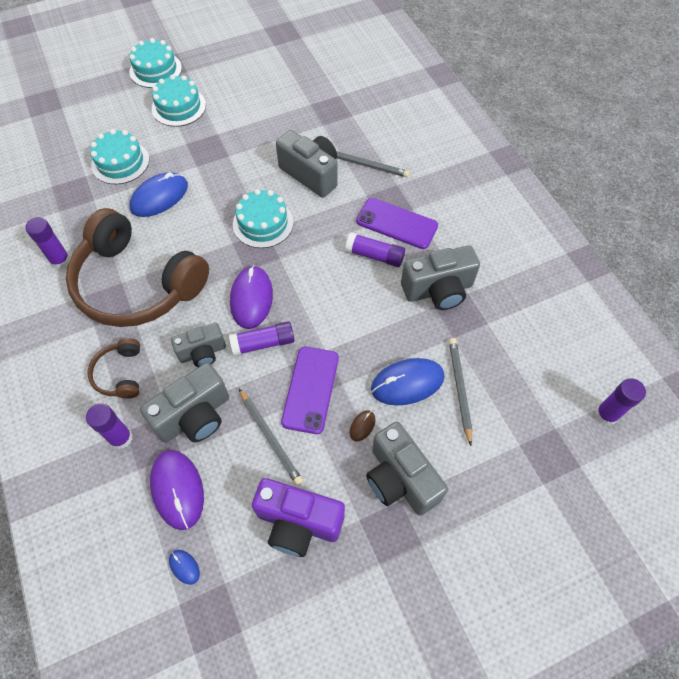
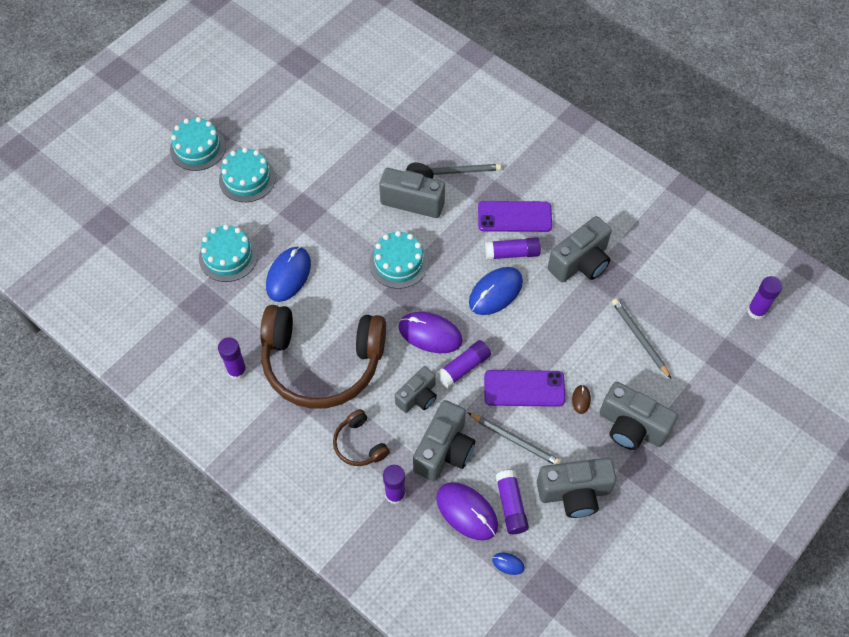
camera: 25 degrees left, 0 degrees up
purple mouse [230,265,273,329] -> purple mouse turned 45 degrees counterclockwise [399,312,463,353]
purple camera [252,478,345,557] -> grey camera [537,458,616,518]
purple phone [281,347,339,434] -> purple phone turned 75 degrees counterclockwise [484,370,565,407]
blue mouse [371,358,445,406] -> blue mouse moved to [469,267,523,315]
none -> purple glue stick [495,470,529,534]

